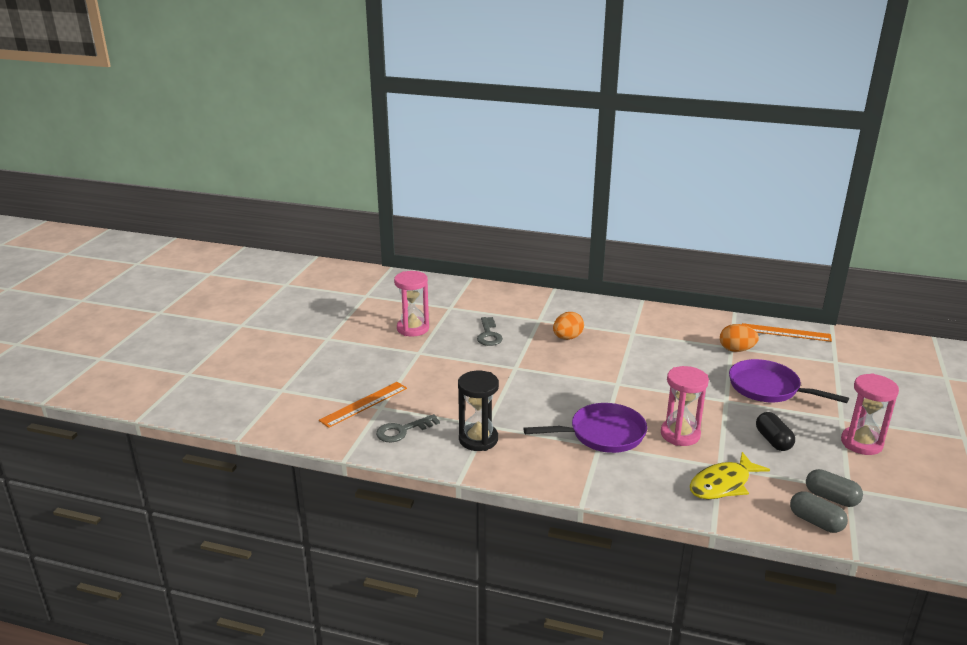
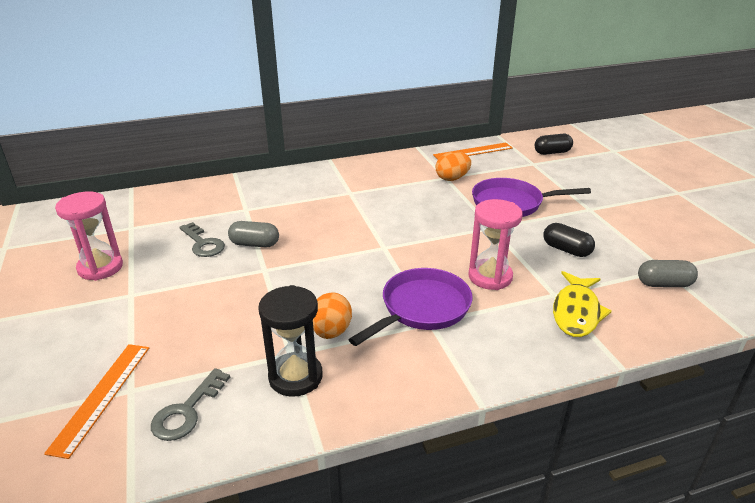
camera: 35 degrees left, 5 degrees up
orange egg [553,312,584,340] -> orange egg moved to [313,293,352,339]
grey capsule [790,491,848,533] -> grey capsule moved to [228,221,279,248]
pink hourglass [841,373,899,455] -> none
none -> black capsule [535,133,573,155]

